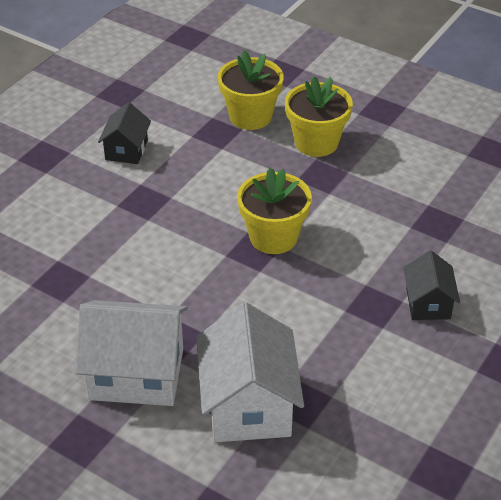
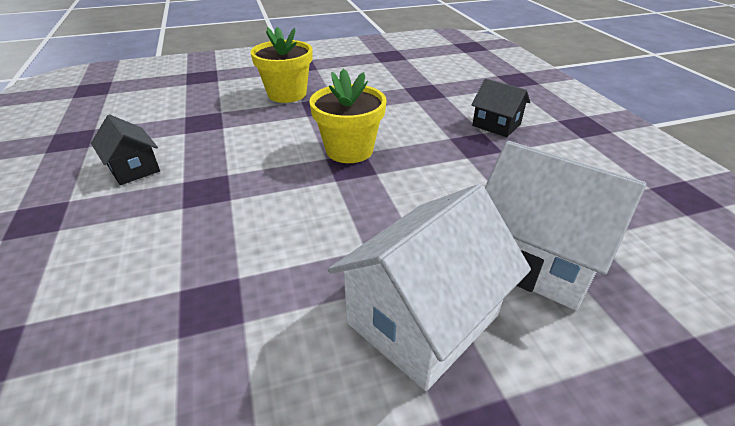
camera: 50 degrees left, 5 degrees down
yellow flower pot [218,50,284,130] -> none

